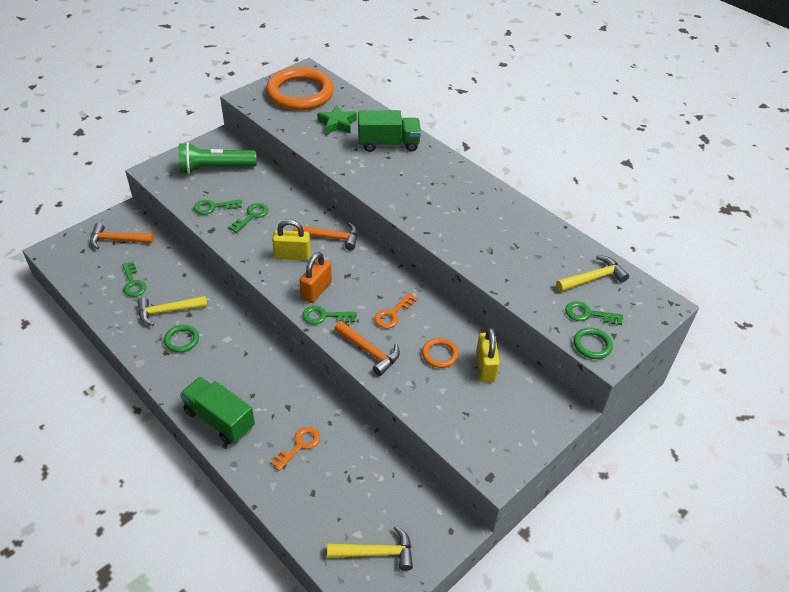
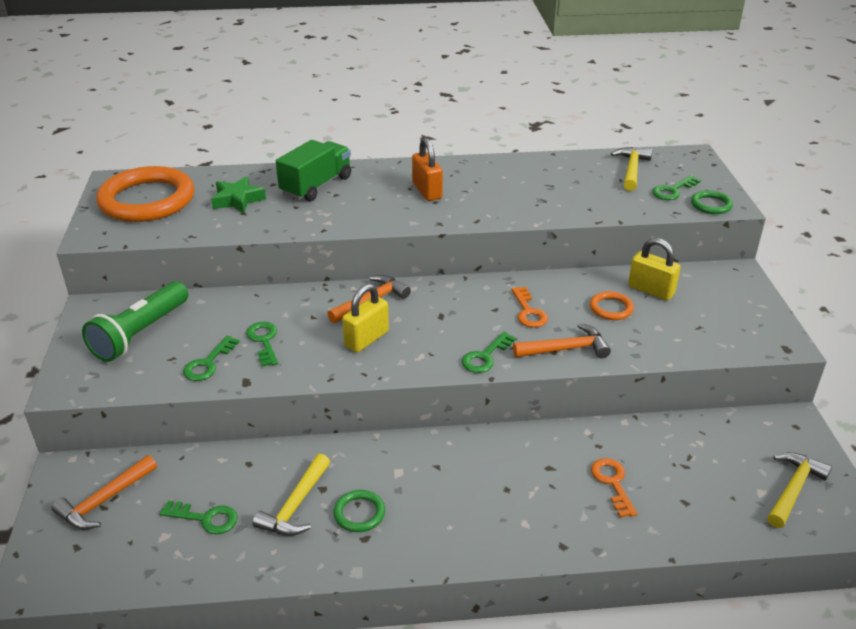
camera: 50 degrees left, 10 degrees down
green truck [180,377,255,444] -> none
orange padlock [299,252,332,303] -> orange padlock moved to [412,138,443,201]

